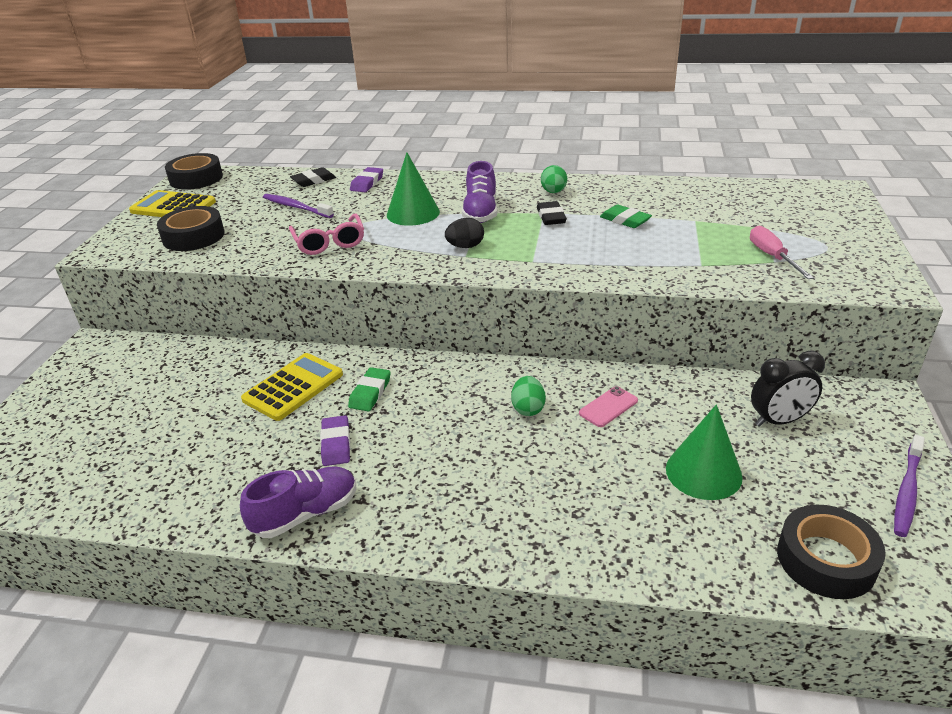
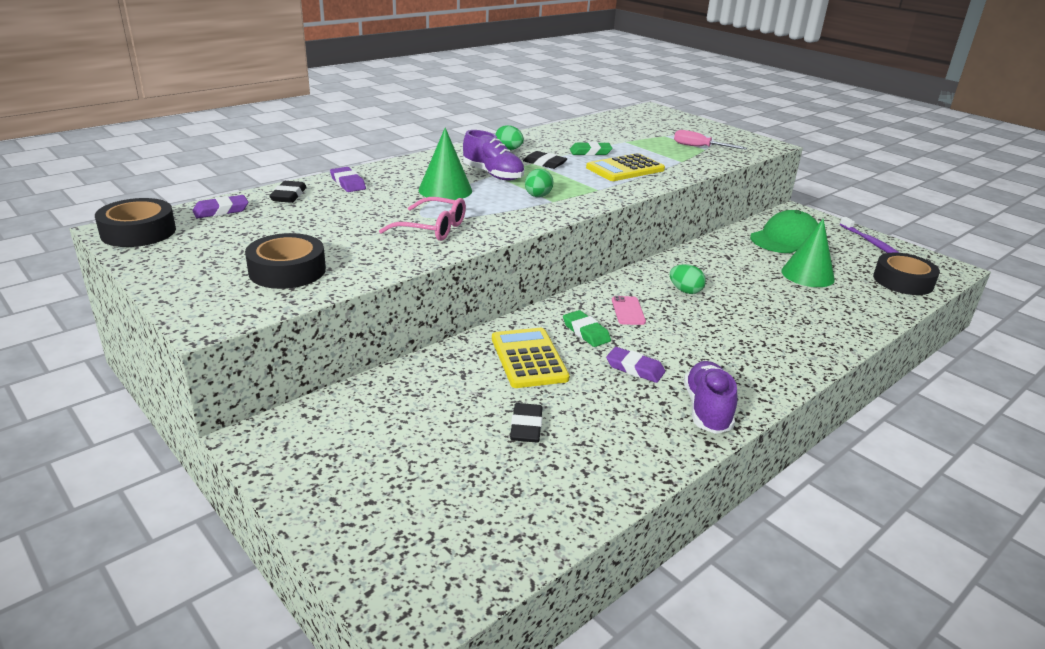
camera: 55 degrees left, 5 degrees down
yellow calculator [129,190,216,217] -> yellow calculator moved to [586,153,665,181]
purple toothbrush [263,194,334,218] -> none
black egg [445,218,484,248] -> green egg [525,169,554,197]
pink phone [579,386,638,427] -> pink phone moved to [612,296,646,325]
black clock [751,351,825,427] -> green cap [750,210,818,253]
none -> purple eraser [192,195,248,218]
none -> black eraser [510,403,543,442]

